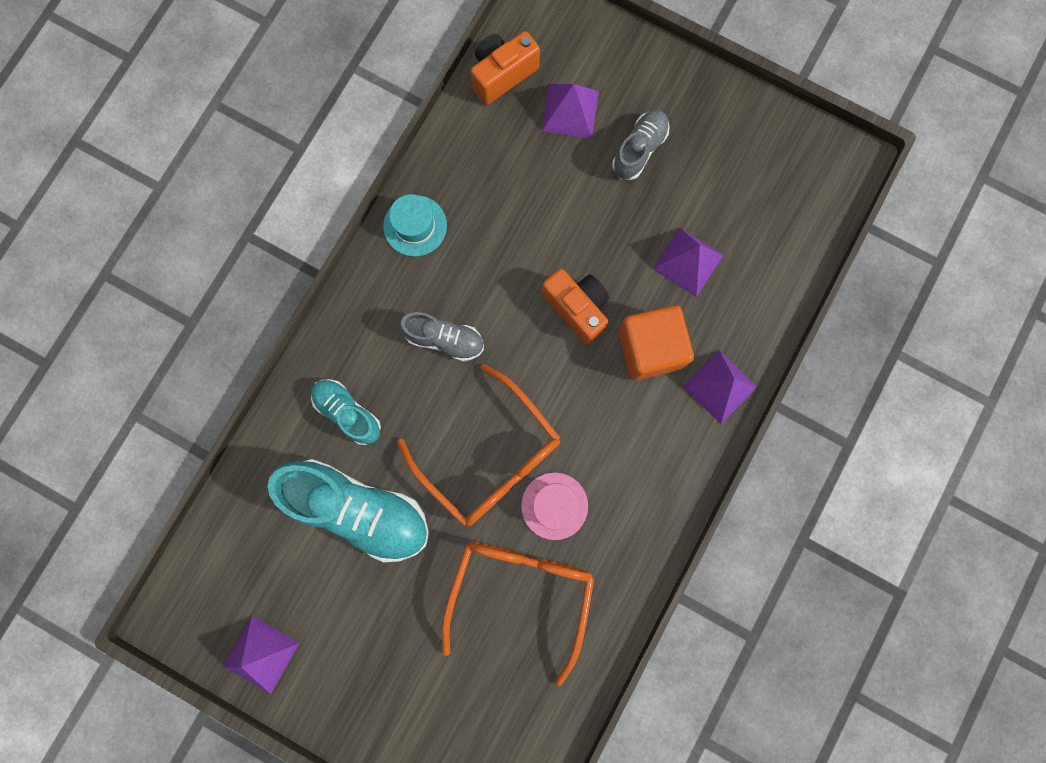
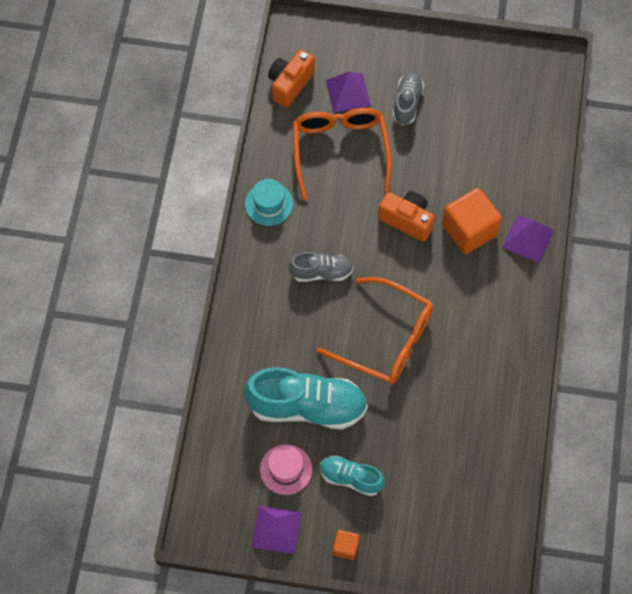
camera: 20 degrees left, 15 degrees down
turquoise shoe [311,379,381,445] -> turquoise shoe moved to [320,456,385,496]
orange glasses [442,542,594,686] -> orange glasses moved to [293,108,392,200]
pink hat [521,472,588,540] -> pink hat moved to [260,444,312,495]
purple pyramid [652,228,724,297] -> none
none -> orange cube [333,530,359,560]

